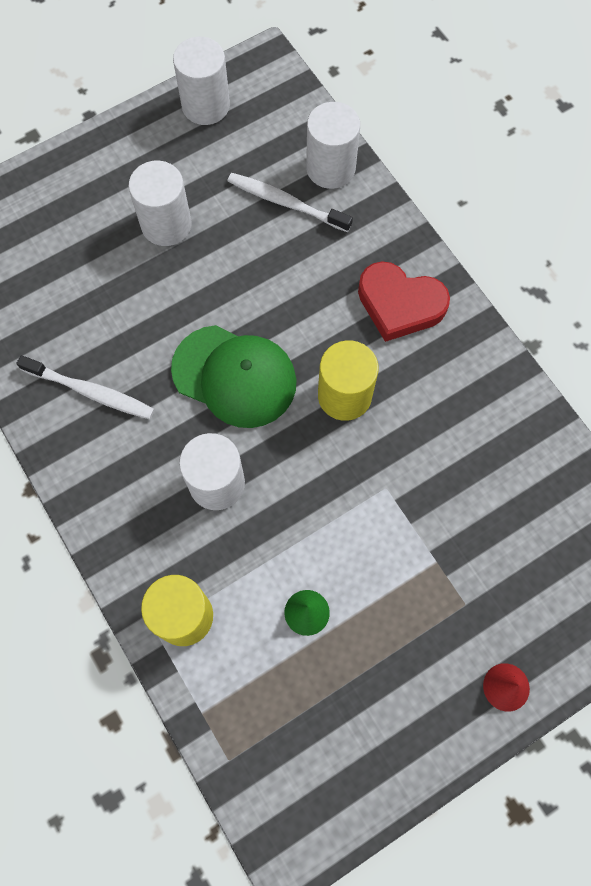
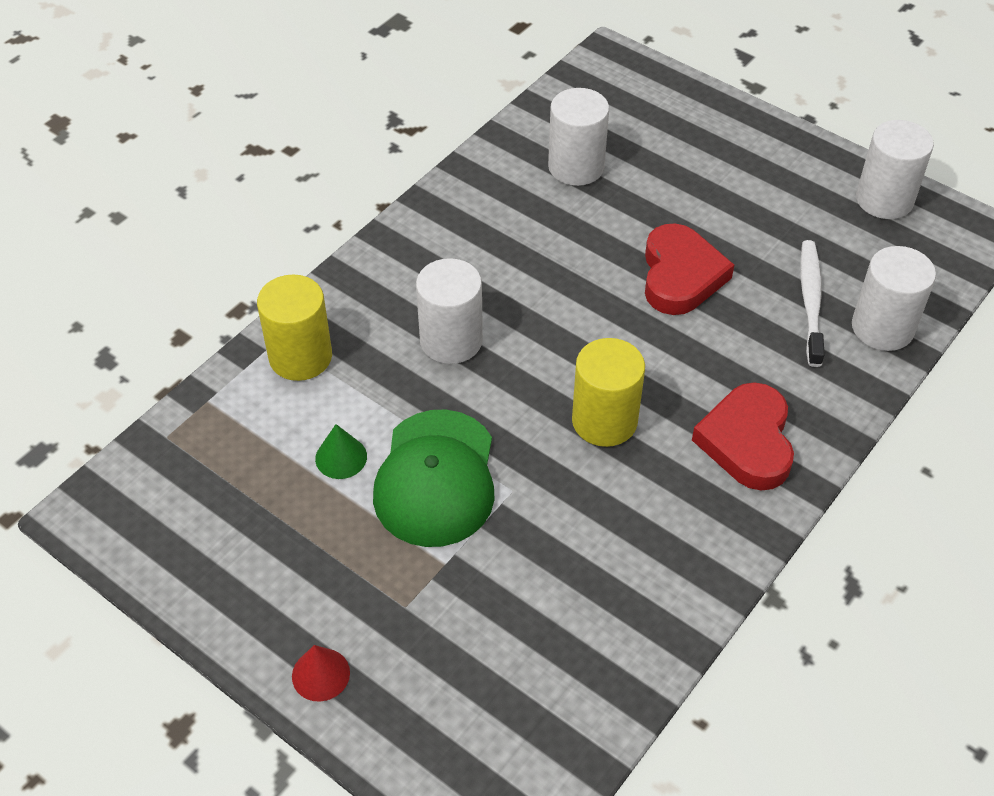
camera: 70 degrees right, 20 degrees down
white toothbrush [16,355,155,419] -> none
white cylinder [128,161,192,246] -> white cylinder moved to [548,88,609,186]
green cap [171,325,297,428] -> green cap moved to [373,410,495,547]
none -> red heart [645,223,734,315]

